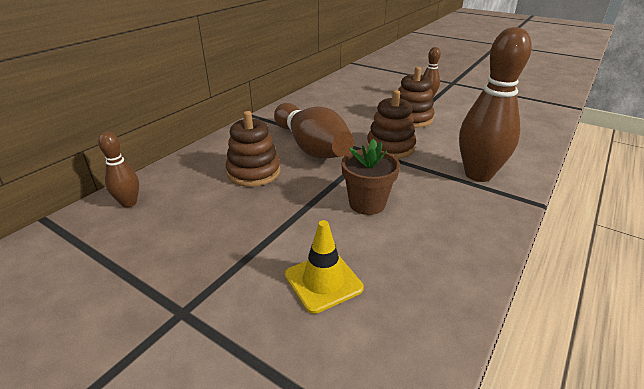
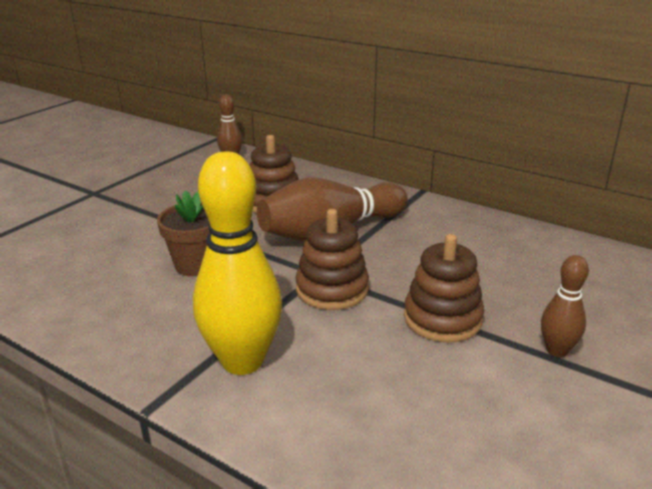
camera: 90 degrees right, 5 degrees down
yellow traffic cone [285,220,364,314] -> none
brown bowling pin [459,27,532,182] -> yellow bowling pin [193,152,282,375]

